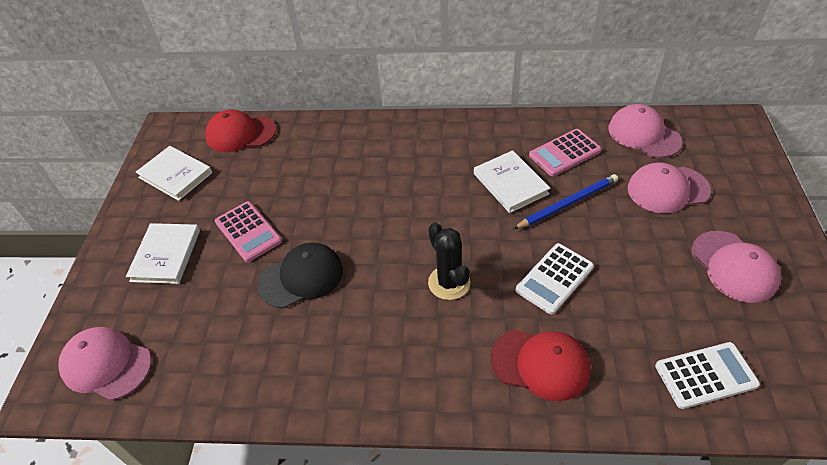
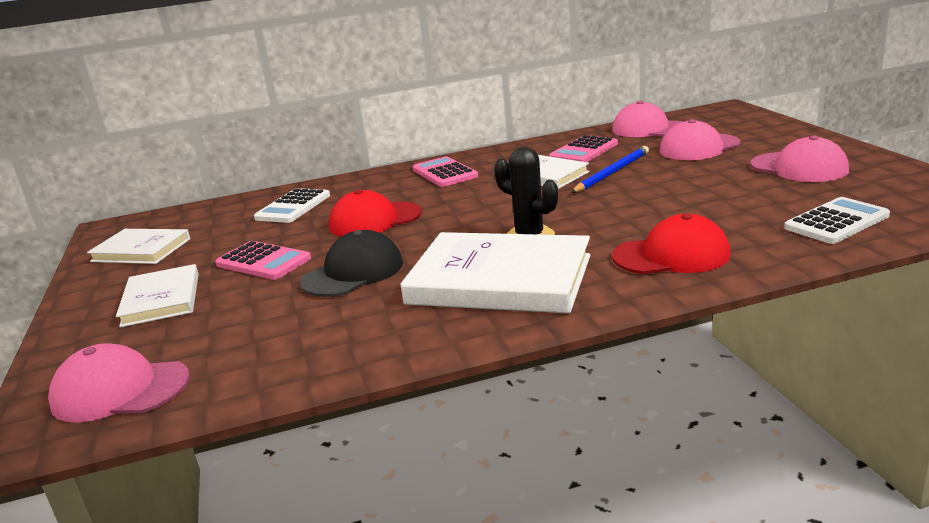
camera: 20 degrees left, 25 degrees down
red cap [205,110,276,152] -> red cap moved to [329,190,422,237]
white calculator [516,243,594,314] -> white calculator moved to [254,188,330,223]
none -> white book [400,232,591,314]
none -> pink calculator [413,156,478,187]

